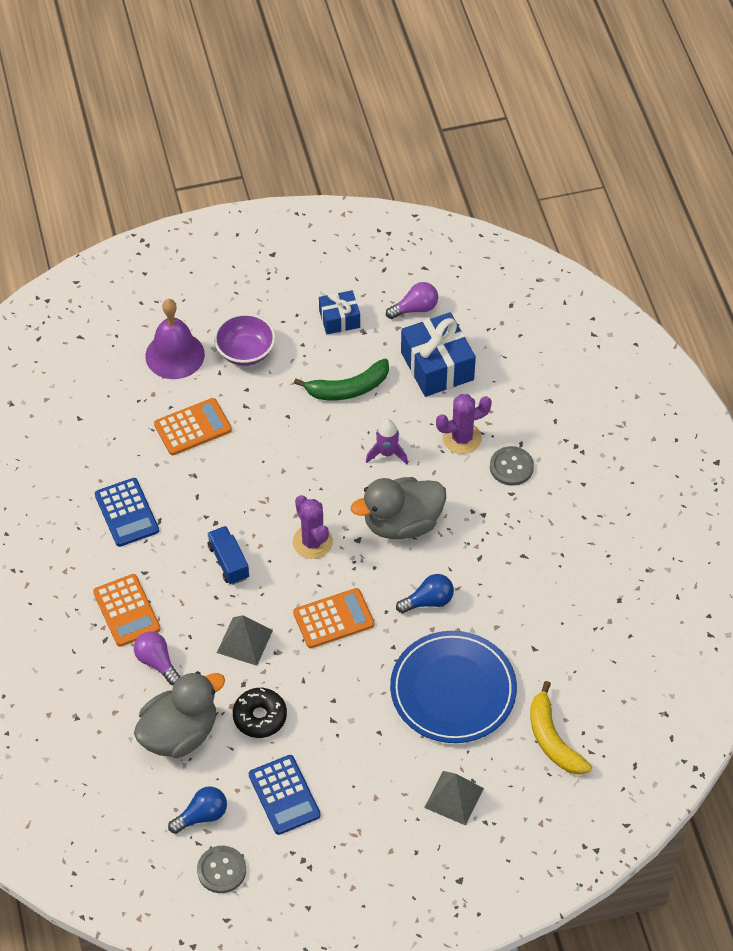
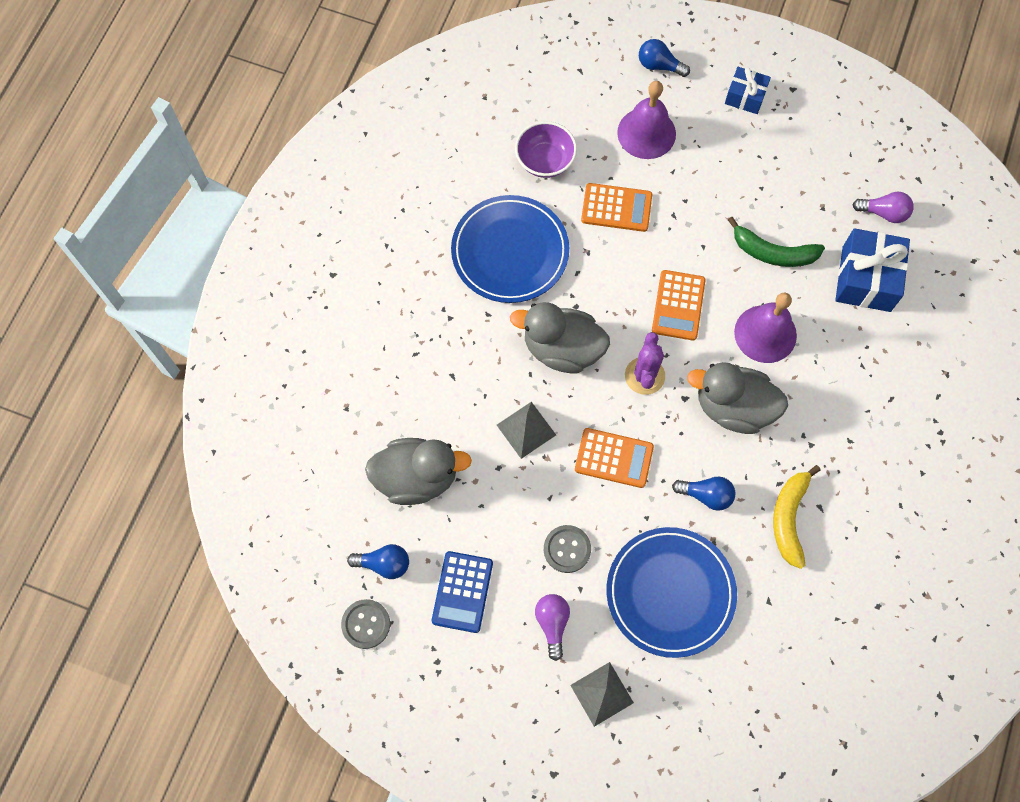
camera: 35 degrees right, 15 degrees up
orange calculator [93,574,161,647] -> orange calculator moved to [652,270,706,340]
blue calculator [95,478,159,547] -> blue plate [451,195,569,303]
purple light bulb [134,632,180,685] -> purple light bulb moved to [535,594,570,661]
blue truck [207,526,249,585] -> grey duck [510,302,610,373]
purple bowl [214,313,275,366] -> purple bowl moved to [515,121,577,178]
black donut [233,688,287,738] -> none
blue gift [319,290,360,334] -> blue gift moved to [725,67,771,114]
purple rocket [366,419,408,465] -> purple bell [734,293,797,363]
purple cactus [436,394,492,454] -> none
grey button [490,446,534,486] -> grey button moved to [544,525,591,573]
yellow banana [530,681,592,775] -> yellow banana moved to [773,465,821,569]
none -> blue light bulb [639,39,690,77]

